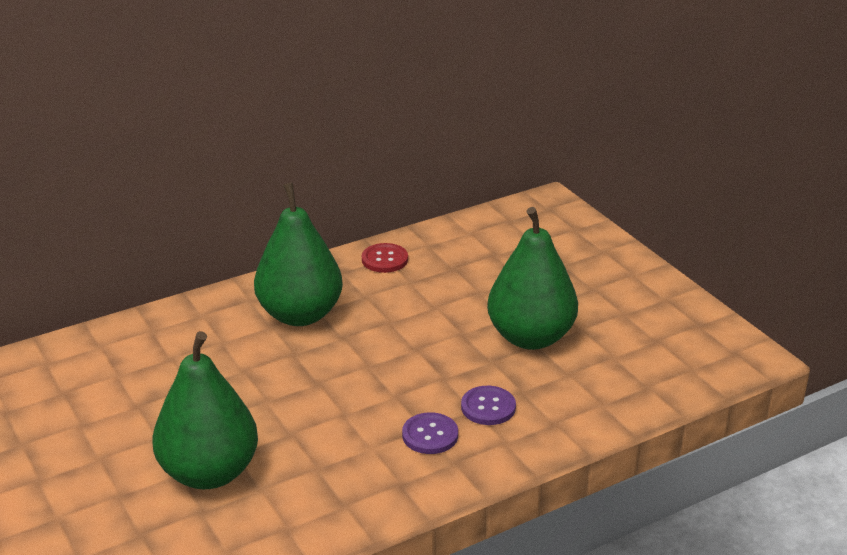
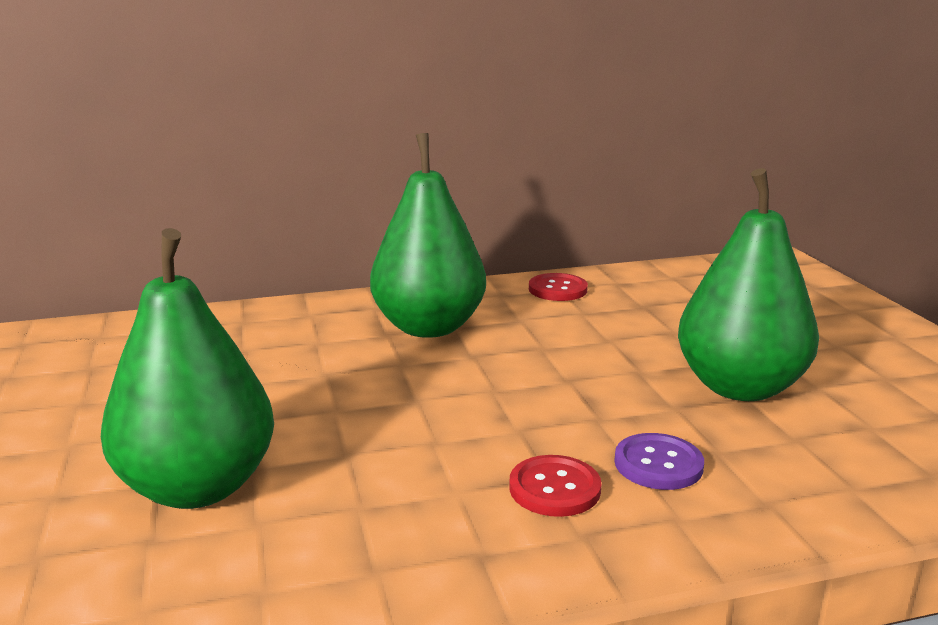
camera: 15 degrees right, 10 degrees down
purple button [402,412,458,454] -> red button [509,455,602,517]

